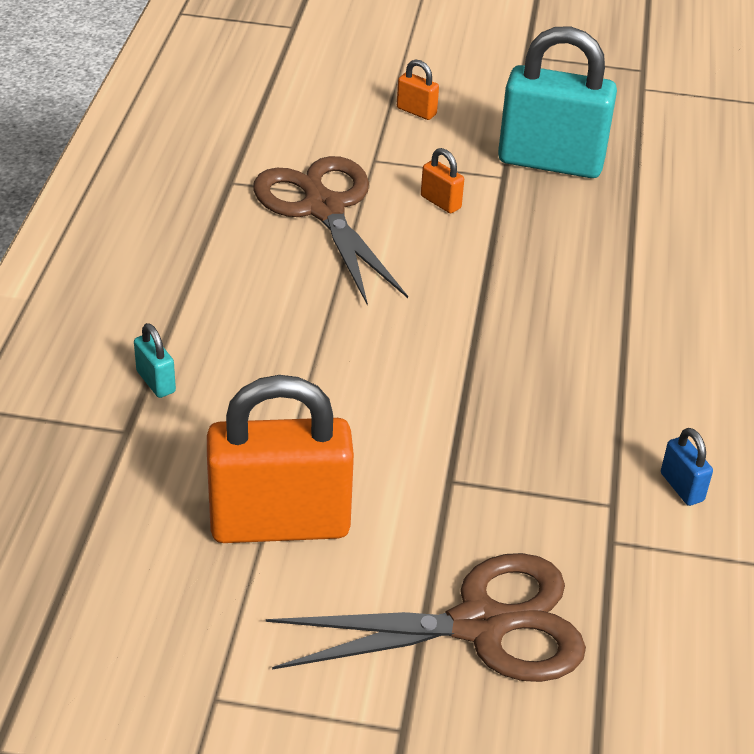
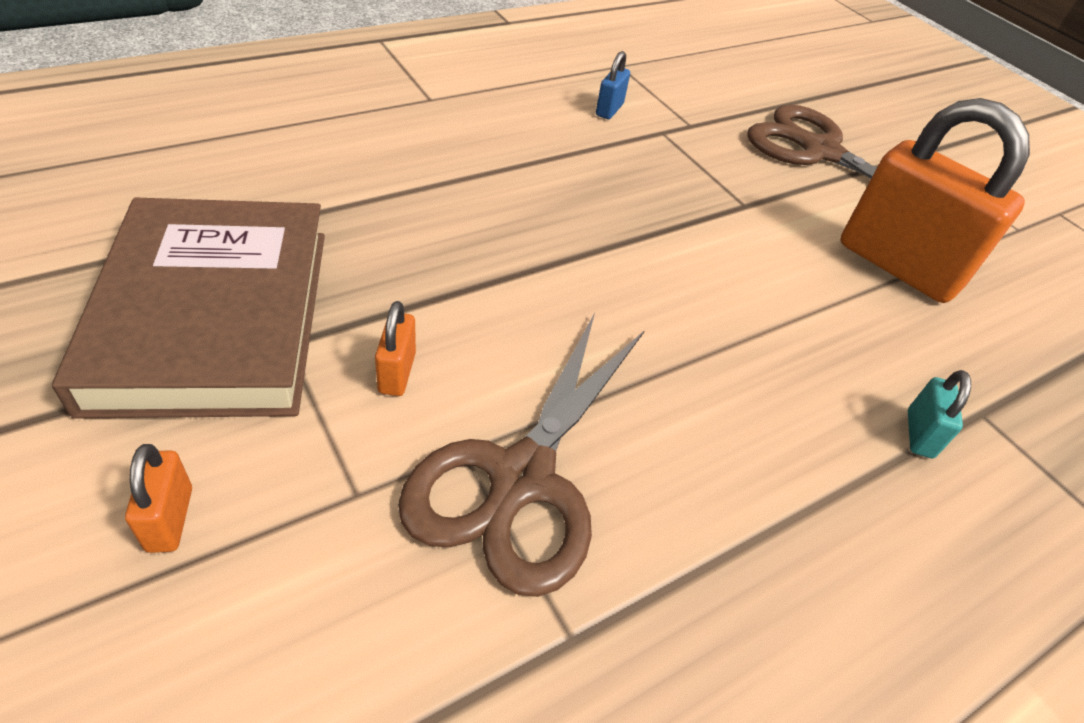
camera: 135 degrees left, 5 degrees up
turquoise padlock [498,26,617,178] -> brown book [52,198,325,419]

